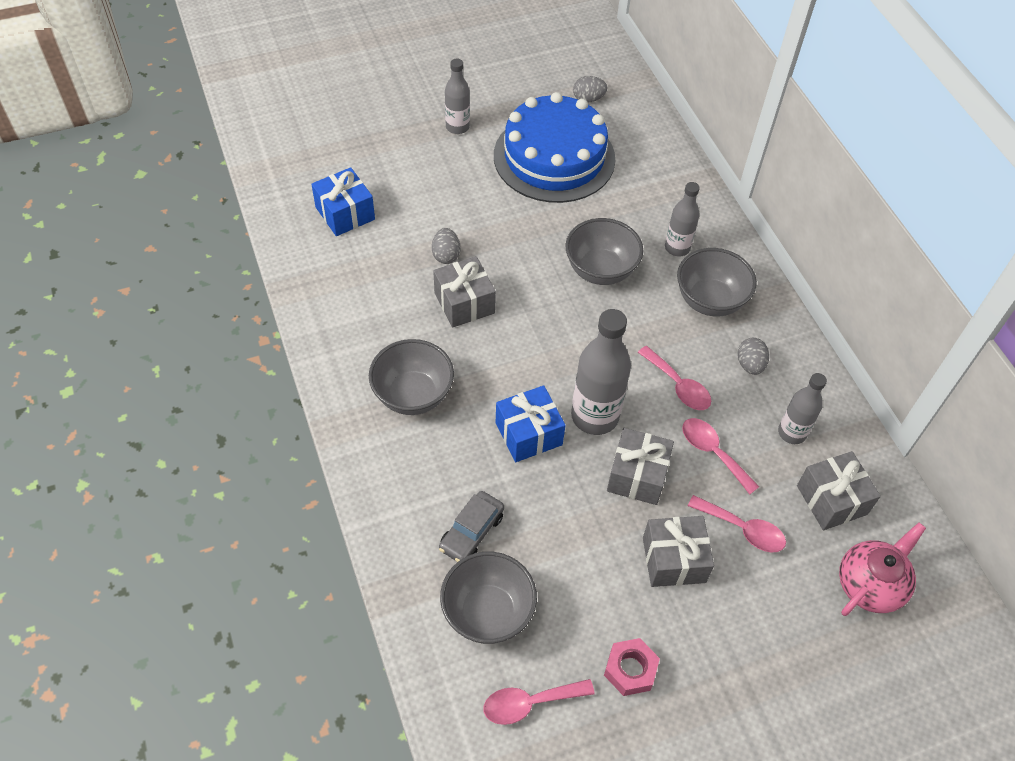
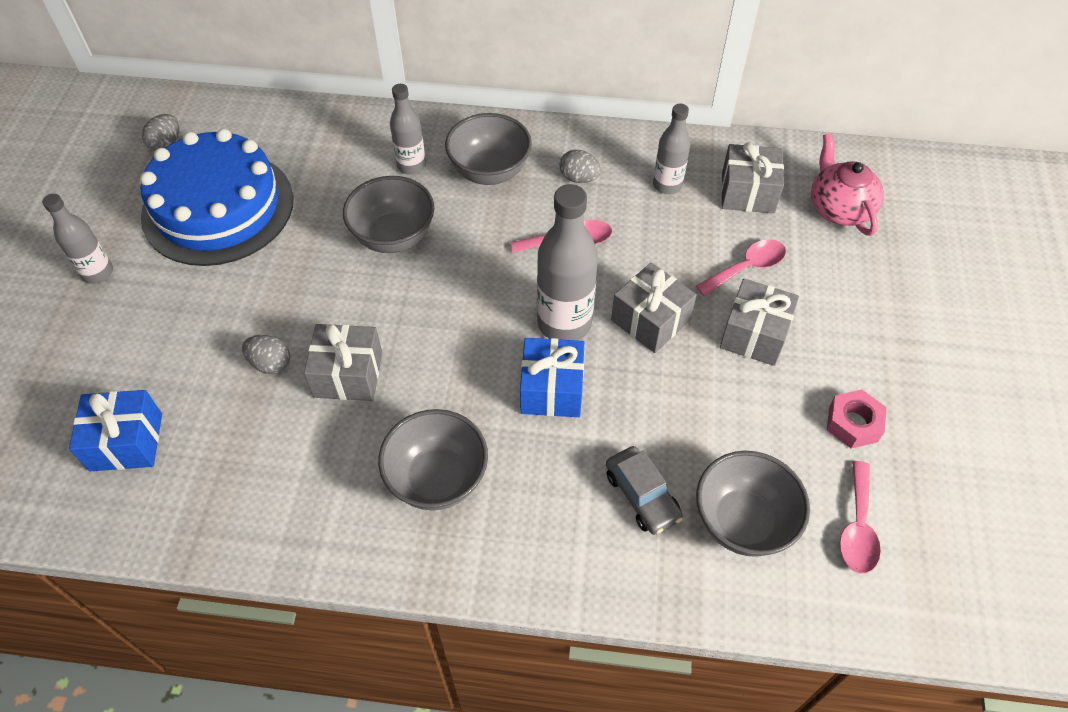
camera: 60 degrees left, 0 degrees up
pink spoon [682,418,759,495] -> none

